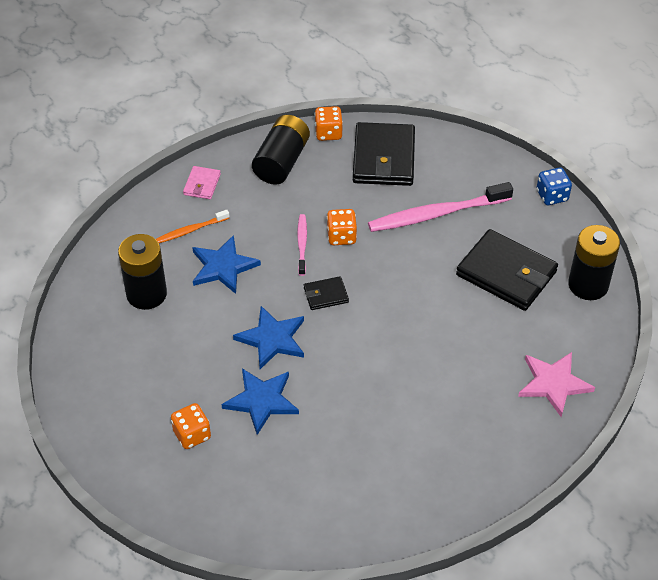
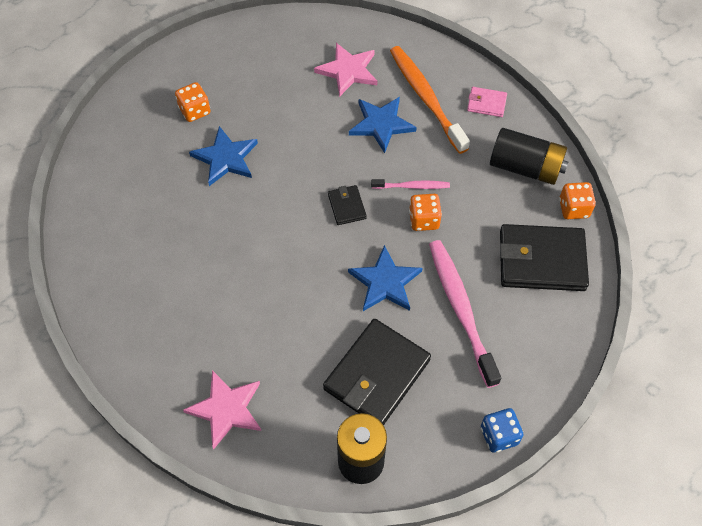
camera: 90 degrees right, 10 degrees up
black battery [118,234,167,310] -> pink star [314,43,377,97]
orange toothbrush [156,210,230,243] -> orange toothbrush [390,46,470,154], size x1.95
blue star [233,306,304,369] -> blue star moved to [348,245,422,311]

